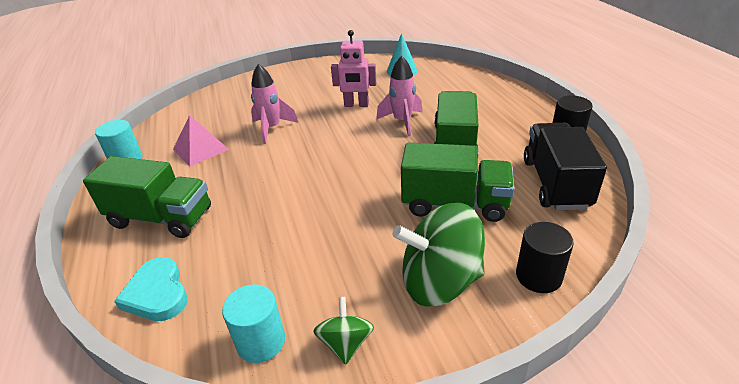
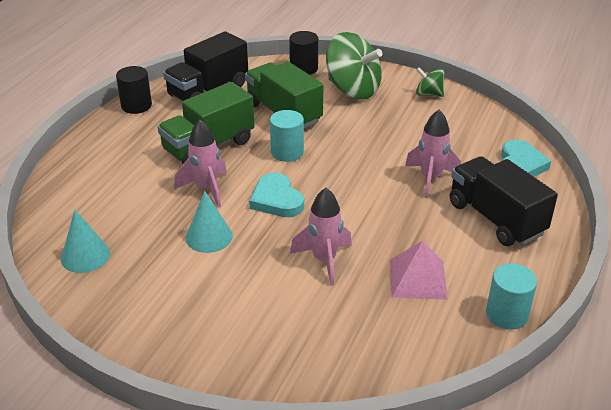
camera: 140 degrees left, 0 degrees up
green truck [83,156,211,238] -> black truck [450,156,558,246]
turquoise cylinder [222,284,285,363] -> turquoise cylinder moved to [270,110,304,162]
green spinning top [313,297,374,365] -> green spinning top turned 75 degrees clockwise [416,67,445,97]
pink robot [331,30,376,107] -> turquoise cone [186,191,233,253]
none -> turquoise heart [249,173,304,217]
none -> pink rocket [405,110,461,198]

